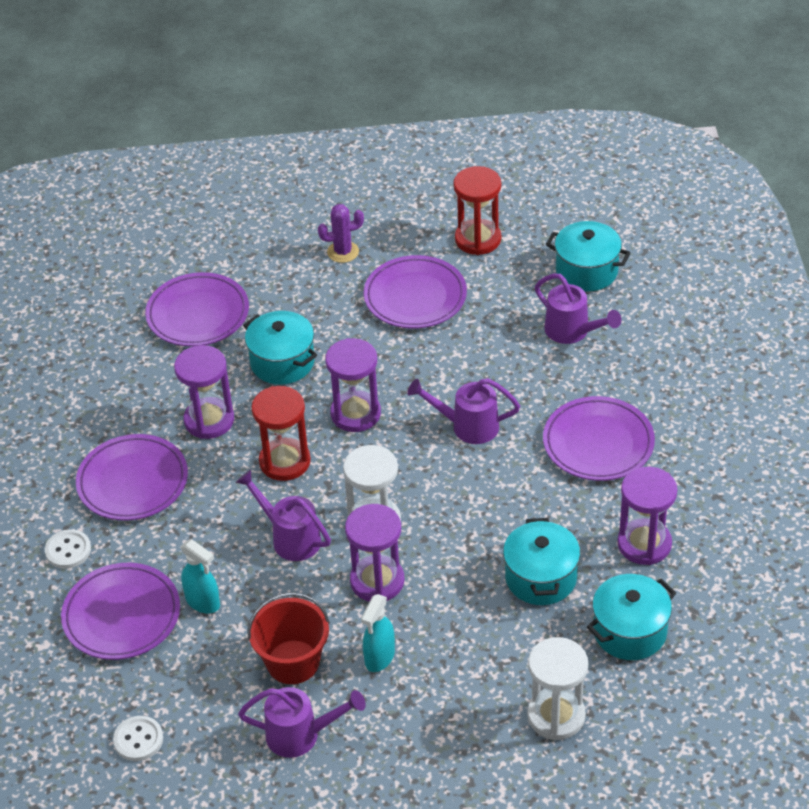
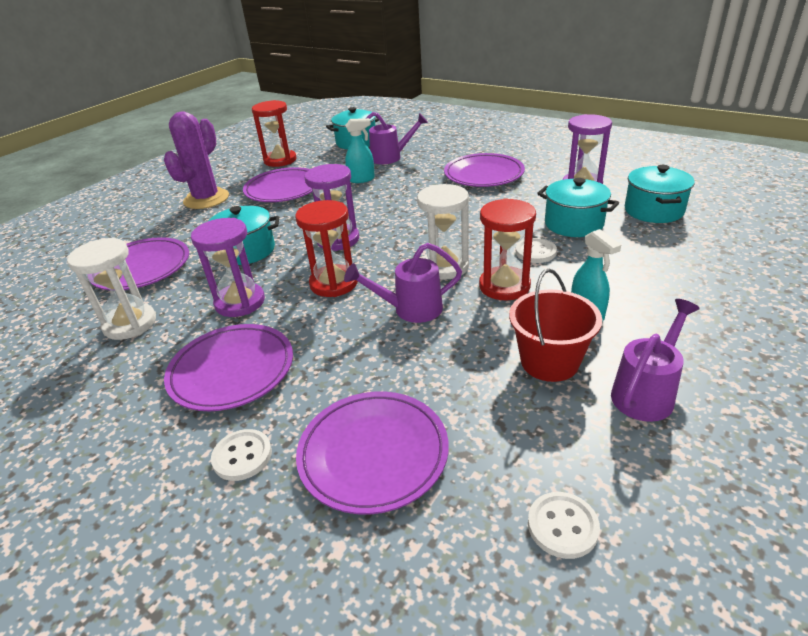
camera: 50 degrees left, 10 degrees down
turquoise spray bottle [181,539,220,614] -> turquoise spray bottle moved to [345,118,375,183]
purple cactus [318,204,364,263] -> purple cactus [164,111,229,209], size x1.79
purple hourglass [345,504,404,602] -> red hourglass [479,198,536,300]
purple watering can [407,378,520,444] -> none
white hourglass [527,637,588,740] -> white hourglass moved to [67,238,156,340]
none -> white button [516,238,557,263]

